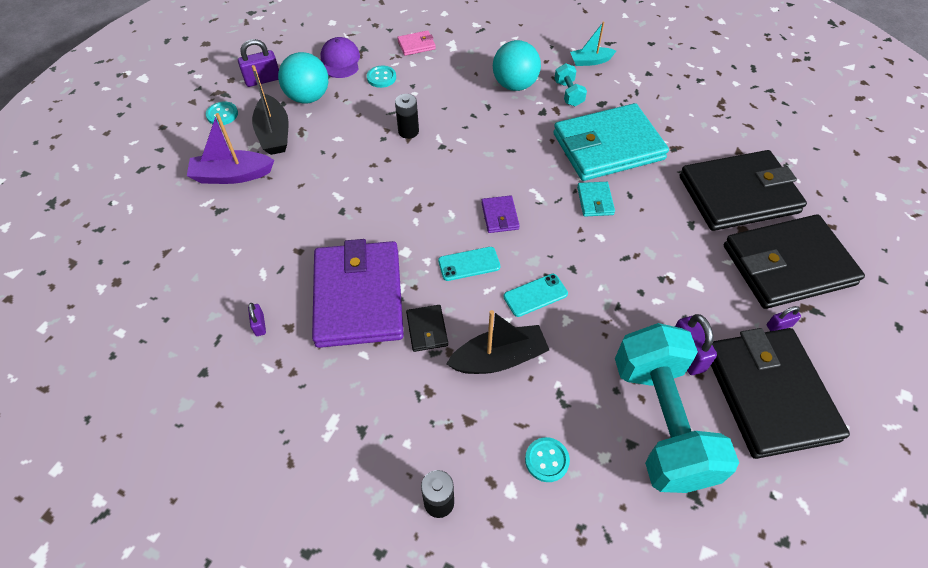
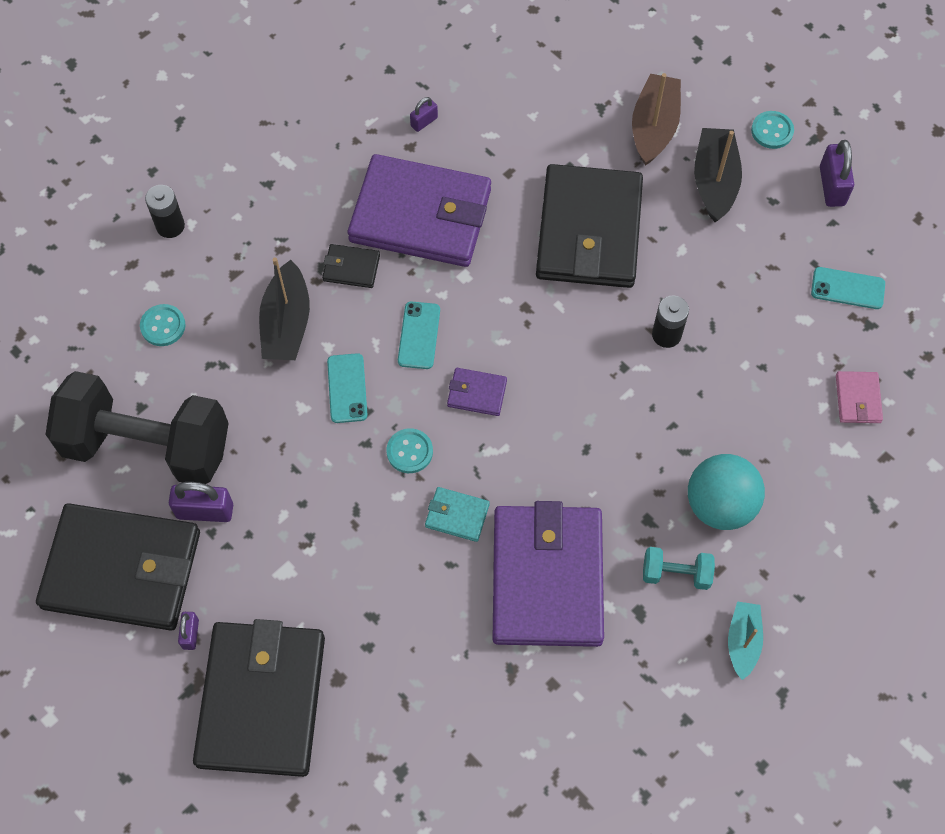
camera: 110 degrees right, 10 degrees up
purple boat [187,113,274,184] -> brown boat [632,73,681,166]
purple padlock [248,303,266,336] -> purple padlock turned 45 degrees counterclockwise [410,97,438,132]
black boat [252,65,289,155] -> black boat turned 90 degrees clockwise [694,128,742,222]
turquoise ball [278,52,328,104] -> none
purple cap [320,37,360,78] -> turquoise phone [811,267,885,309]
turquoise button [367,66,396,88] -> turquoise button moved to [387,428,433,473]
turquoise wallet [553,103,669,181] -> purple wallet [492,501,604,647]
turquoise dumbbell [615,323,739,493] -> black dumbbell [45,371,229,484]
black wallet [680,150,807,231] -> black wallet moved to [536,164,643,288]

